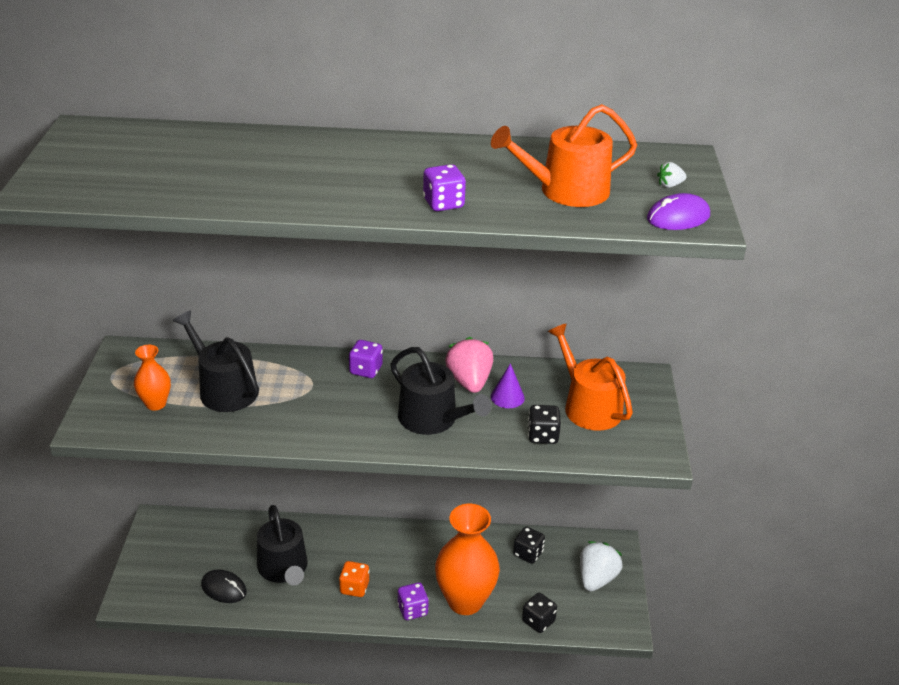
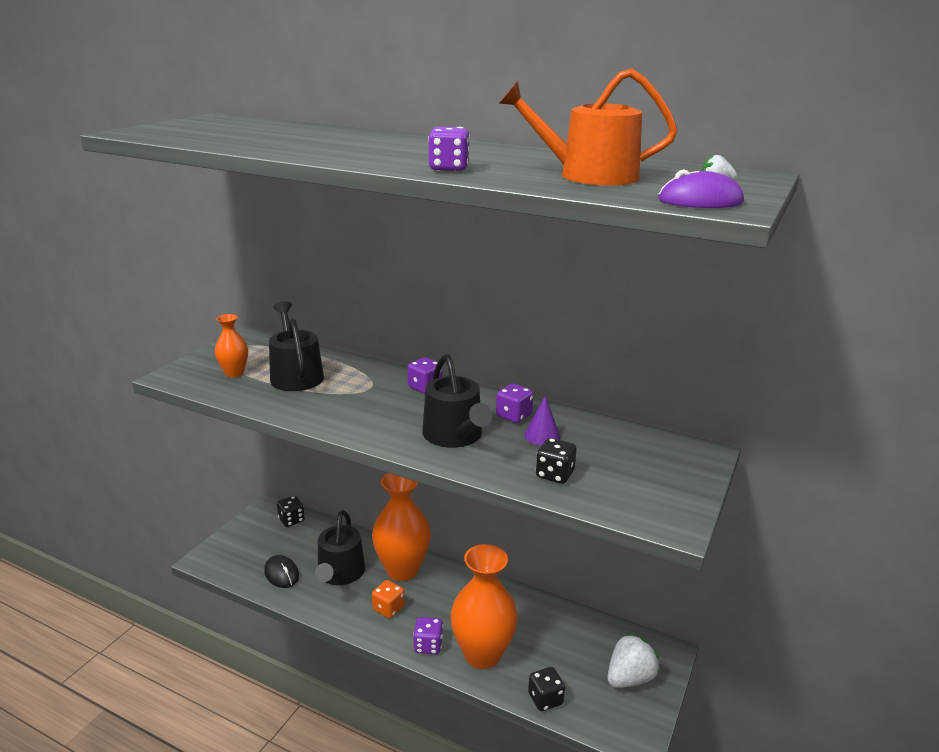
camera: 25 degrees right, 10 degrees down
pink strawberry [445,337,493,393] -> purple dice [496,383,533,423]
black dice [513,527,545,563] -> black dice moved to [277,496,305,527]
orange watering can [548,324,633,431] -> none
none -> orange vase [372,473,431,581]

